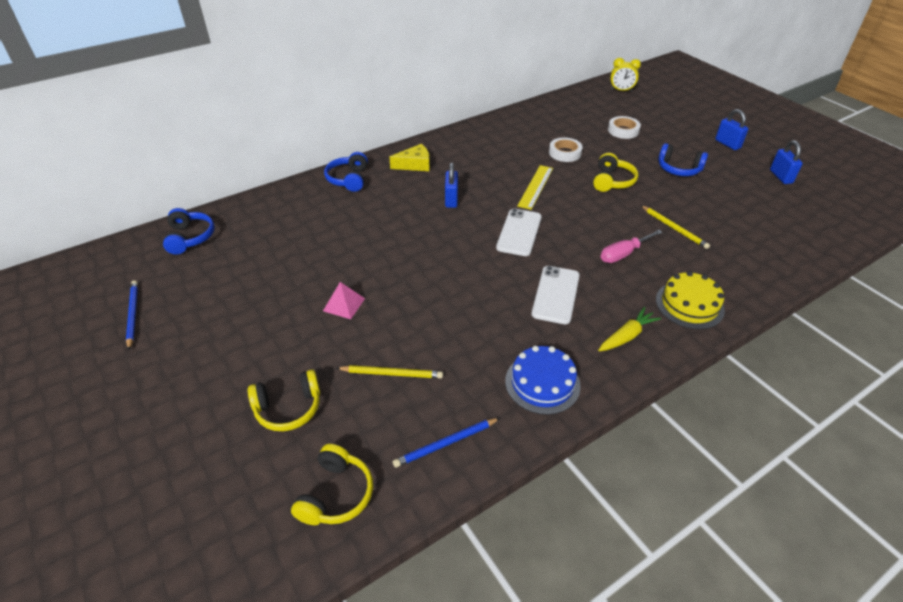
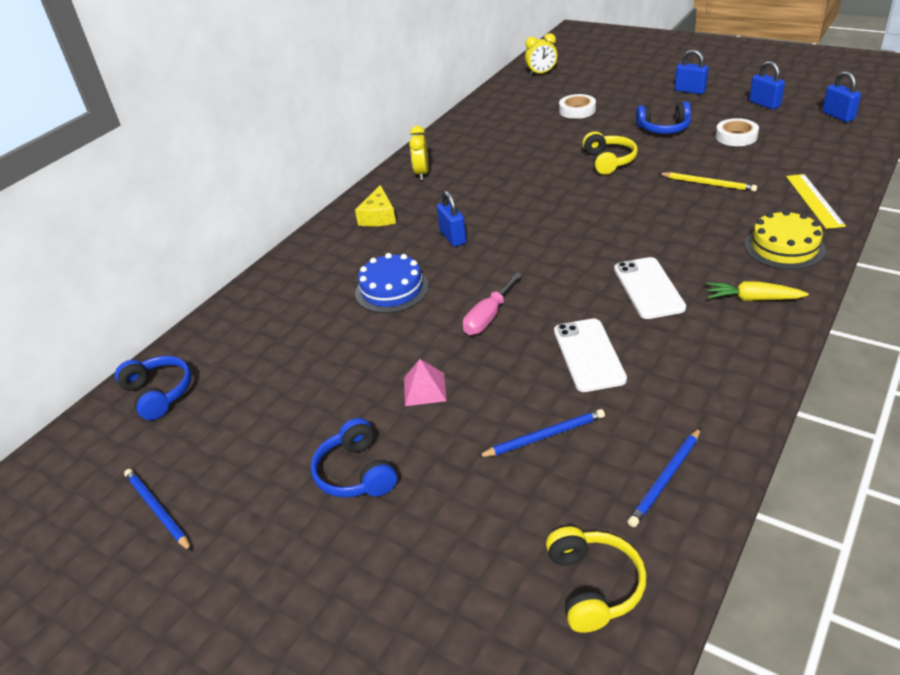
camera: 20 degrees left, 5 degrees down
yellow headphones [248,370,320,431] -> none
blue headphones [324,152,368,192] -> blue headphones moved to [310,418,397,498]
yellow pencil [337,365,443,378] -> blue pencil [478,409,605,457]
yellow cheese [389,144,430,171] -> yellow cheese turned 135 degrees clockwise [355,185,396,227]
white phone [496,208,542,256] -> white phone moved to [554,318,627,392]
blue cake [505,346,581,415] -> blue cake moved to [355,253,429,313]
yellow ruler [517,165,553,210] -> yellow ruler moved to [786,174,846,229]
white tape [549,137,583,162] -> white tape moved to [715,118,759,146]
yellow carrot [598,307,661,351] -> yellow carrot turned 105 degrees counterclockwise [706,281,809,301]
pink screwdriver [601,230,663,263] -> pink screwdriver moved to [463,273,522,335]
none -> yellow clock [409,126,429,180]
none -> blue padlock [822,71,861,122]

